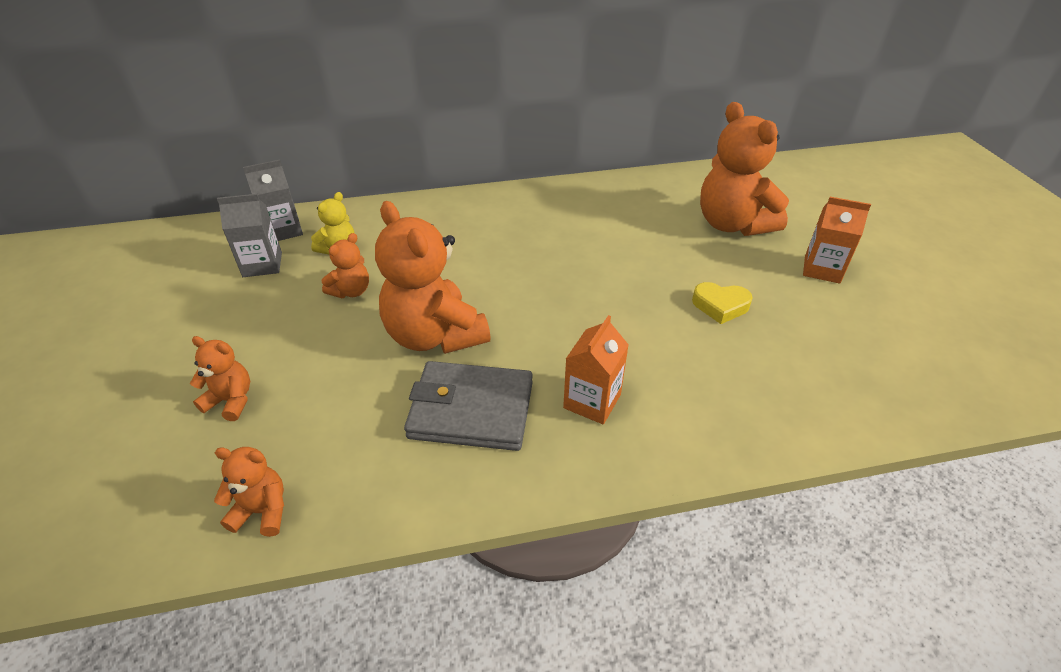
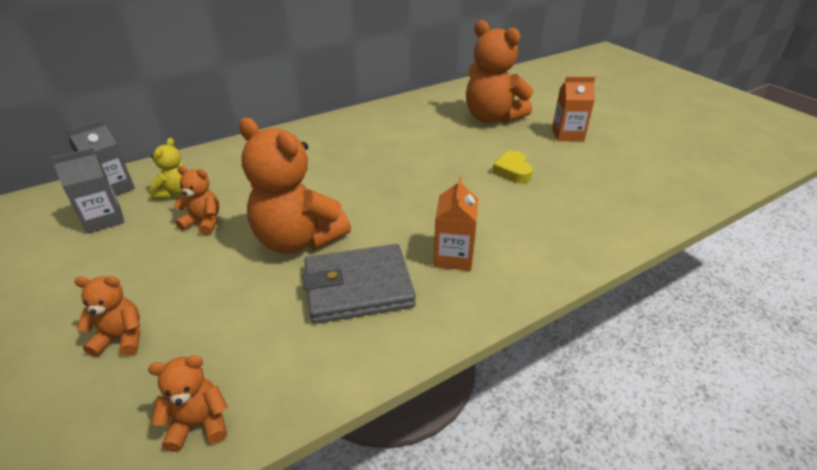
camera: 20 degrees left, 5 degrees down
orange teddy bear [322,233,369,298] -> orange teddy bear turned 90 degrees counterclockwise [174,166,219,235]
yellow heart [692,282,753,324] -> yellow heart turned 90 degrees clockwise [492,151,533,183]

